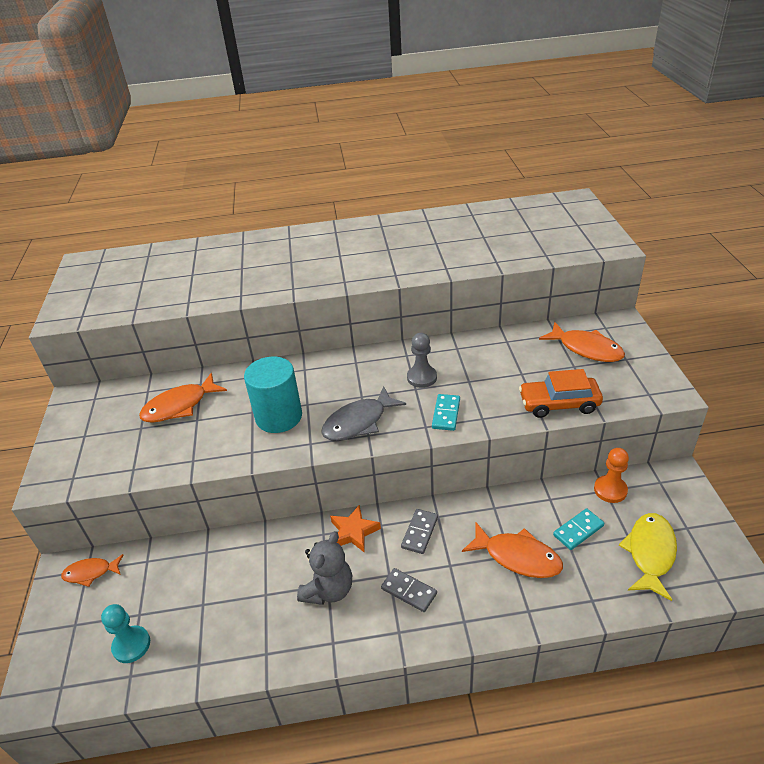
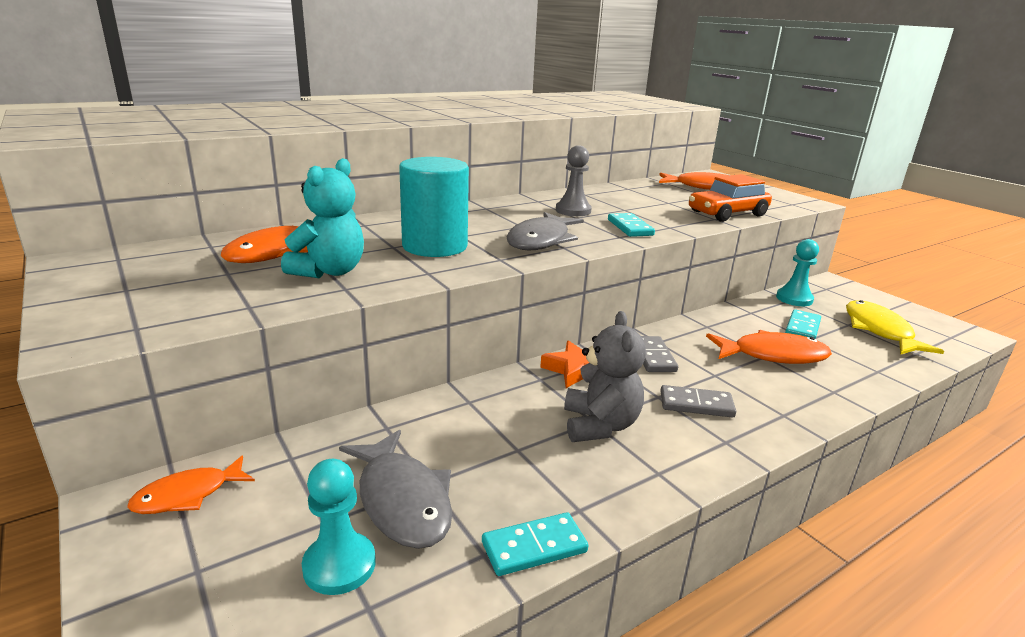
camera: 30 degrees left, 15 degrees down
orange pawn [594,448,629,503] -> turquoise pawn [776,239,819,306]
none -> turquoise teddy bear [281,158,364,278]
none -> grey fish [339,430,452,549]
none -> turquoise domino [482,512,589,576]

